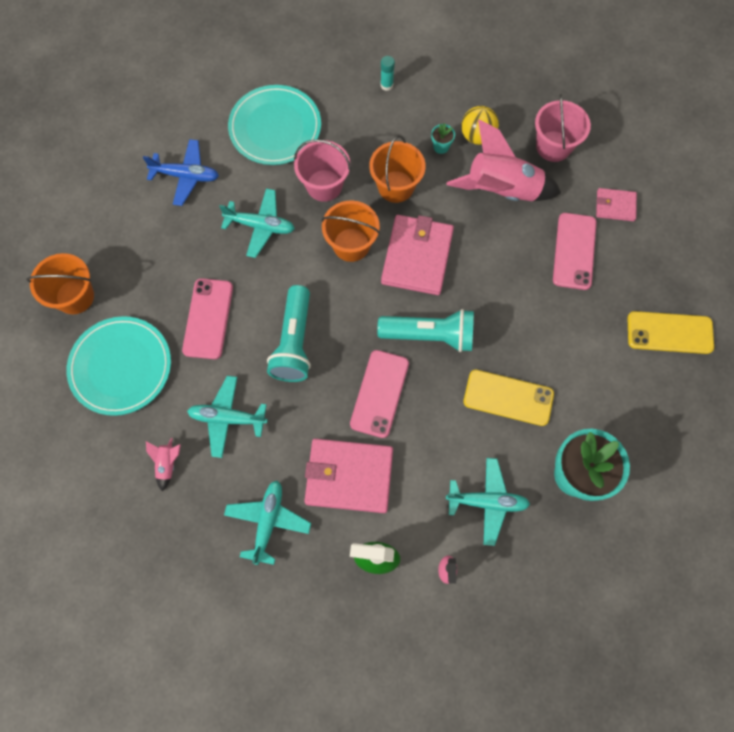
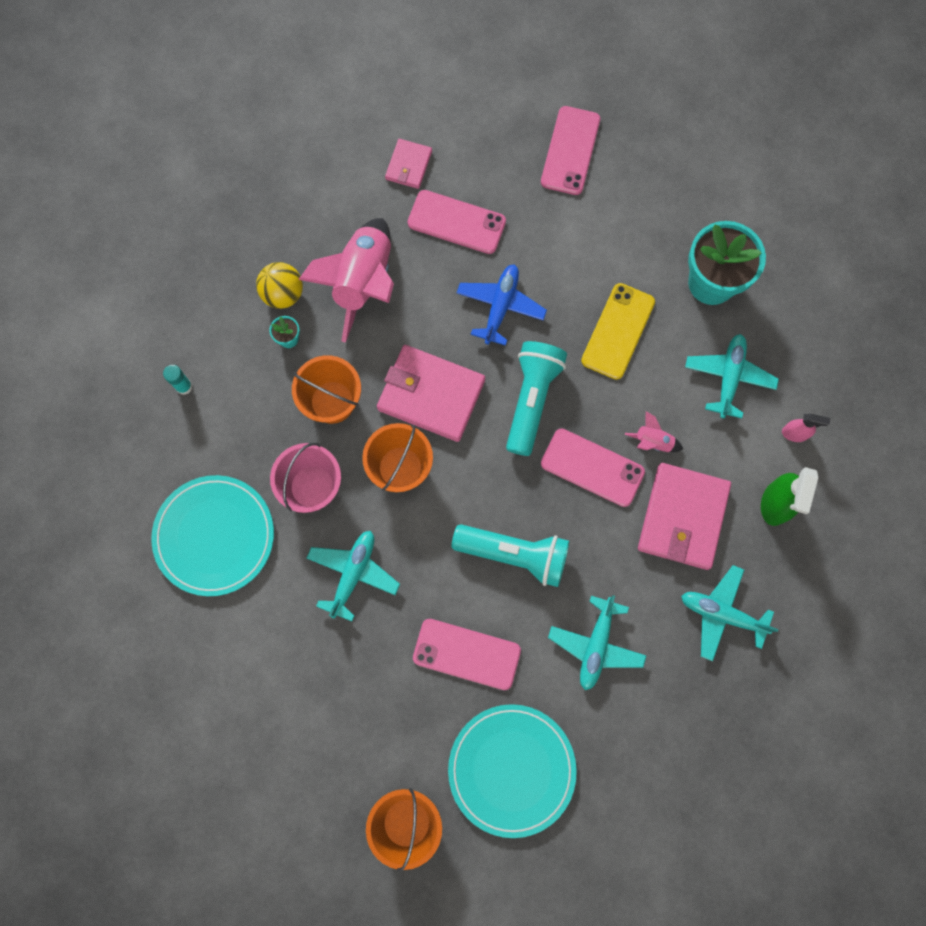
camera: 80 degrees left, 5 degrees up
blue plane [143,139,219,206] -> blue plane moved to [457,264,547,346]
pink rocket [146,438,181,491] -> pink rocket moved to [625,411,683,452]
pink bucket [535,94,591,162] -> none
yellow phone [627,311,714,354] -> pink phone [541,106,600,195]

